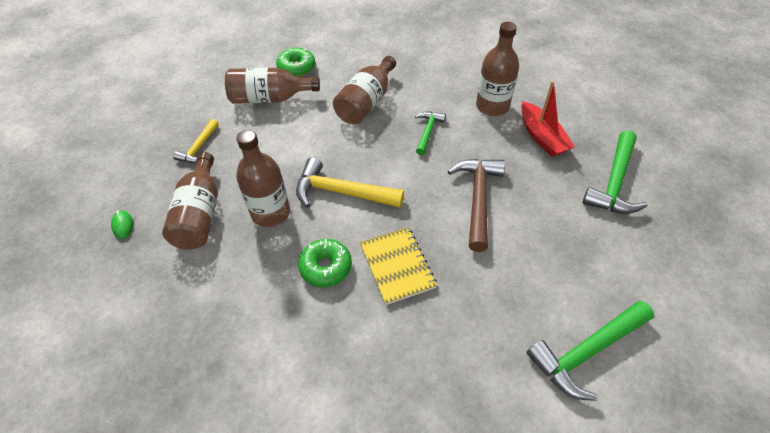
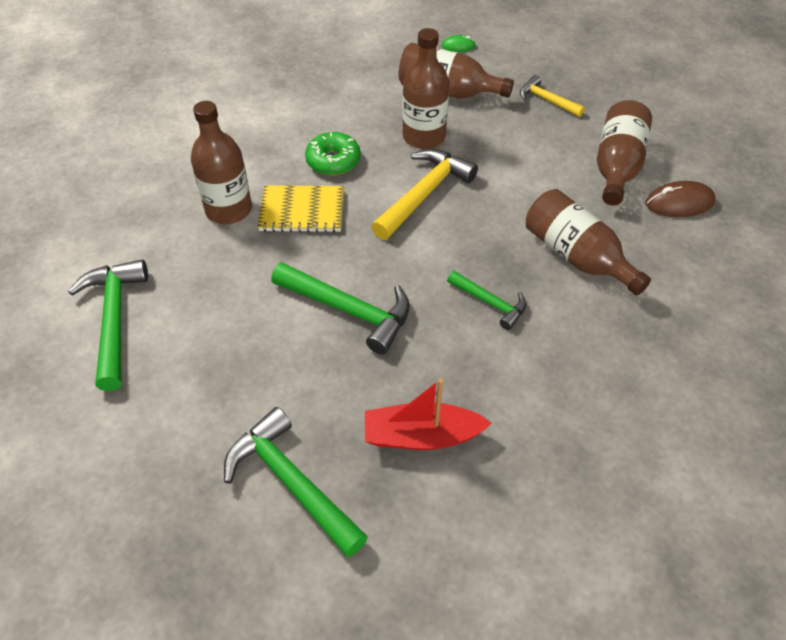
camera: 110 degrees right, 0 degrees up
green donut [276,48,315,77] -> brown mouse [646,181,716,217]
brown hammer [448,159,505,252] -> green hammer [271,262,410,355]
brown bottle [476,22,519,116] -> brown bottle moved to [191,101,252,224]

